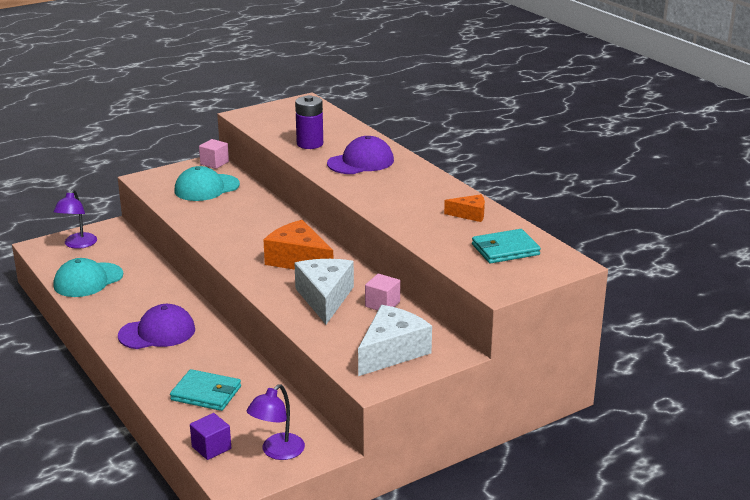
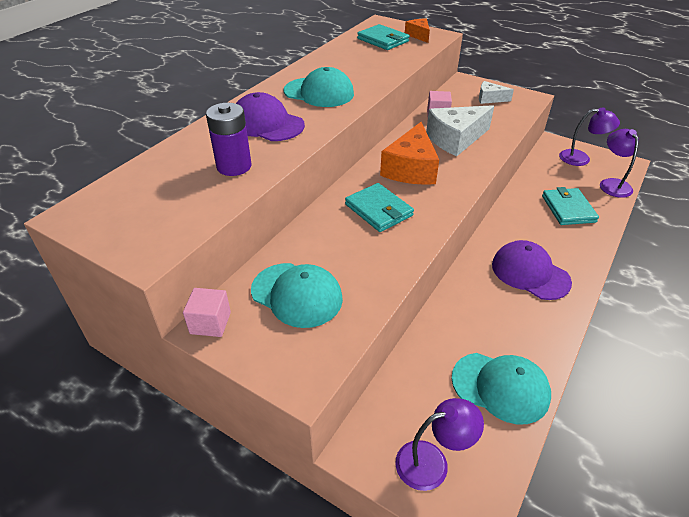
camera: 115 degrees left, 15 degrees up
purple cube [190,413,231,460] -> purple lamp [600,129,639,198]
white cheese [358,305,432,376] -> white cheese [479,81,514,104], size x0.54
orange cheese [444,194,485,222] -> orange cheese moved to [405,19,430,43]
none -> turquoise cap [284,67,354,107]
none -> turquoise wallet [345,183,414,232]

